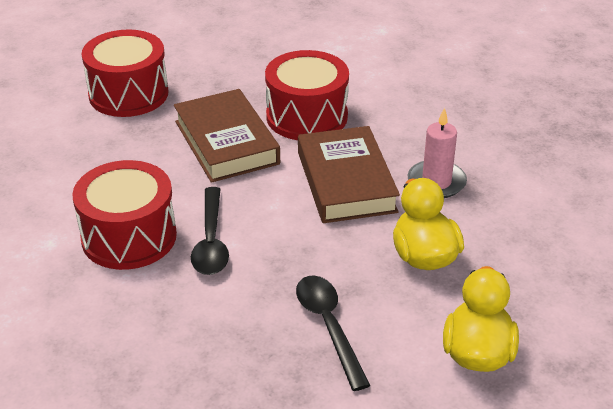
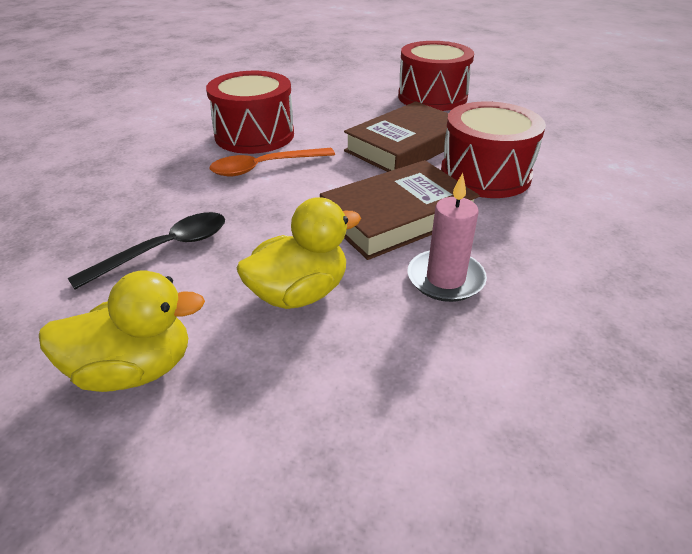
camera: 70 degrees right, 0 degrees up
black spoon [191,187,229,275] -> orange spoon [210,148,335,176]

